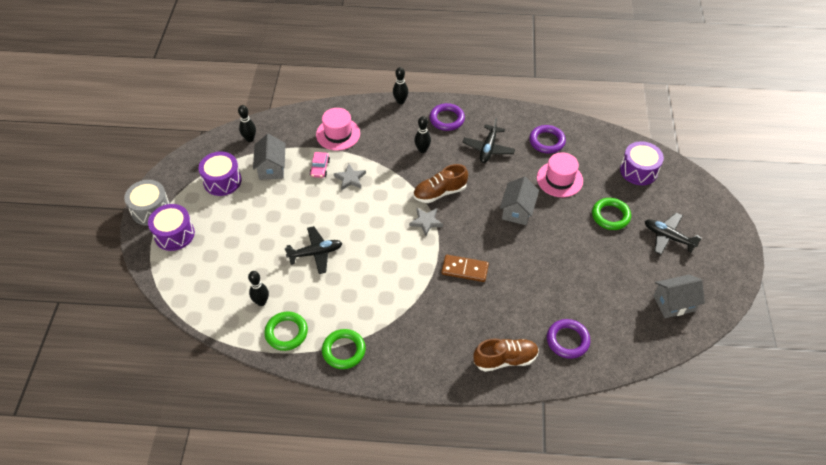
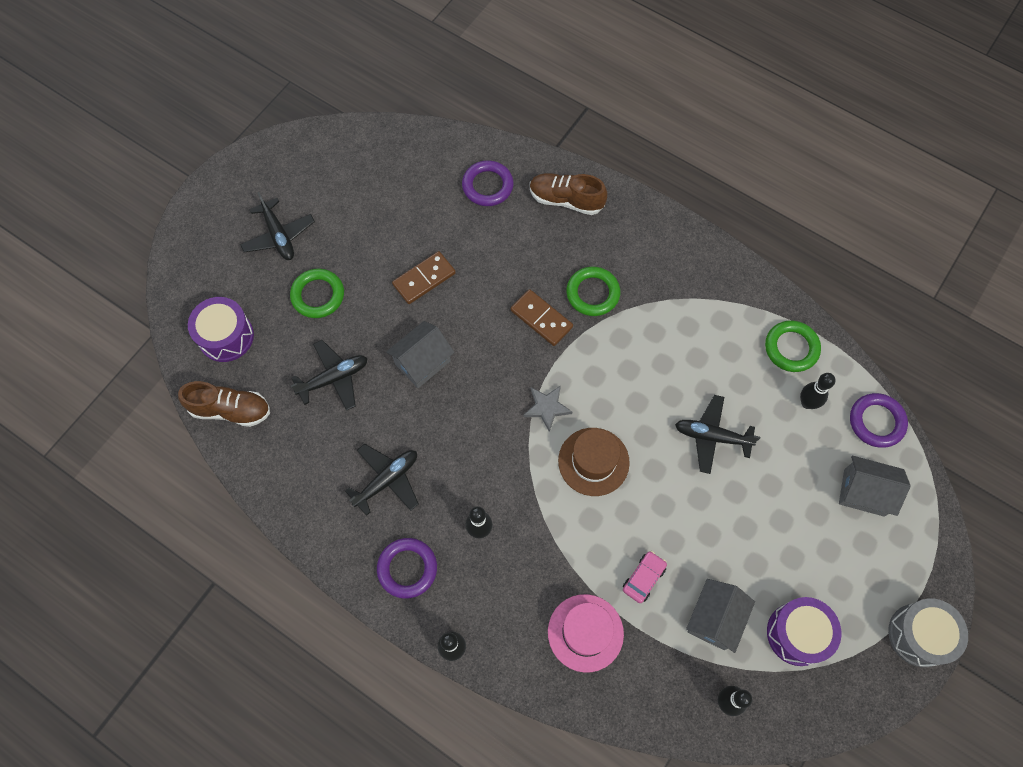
camera: 150 degrees left, 15 degrees up
purple drum [148,204,195,251] -> none
green ring [322,329,366,369] -> green ring moved to [566,267,620,316]
grey star [334,164,366,190] -> none
brown shoe [413,164,468,203] -> brown shoe moved to [178,381,270,427]
purple ring [529,125,566,154] -> purple ring moved to [850,393,908,448]
pink hat [537,152,583,197] -> black plane [291,340,368,411]
grey house [653,275,705,318] -> grey house moved to [839,456,911,517]
none -> brown domino [392,251,456,304]
none -> brown hat [558,428,630,496]

